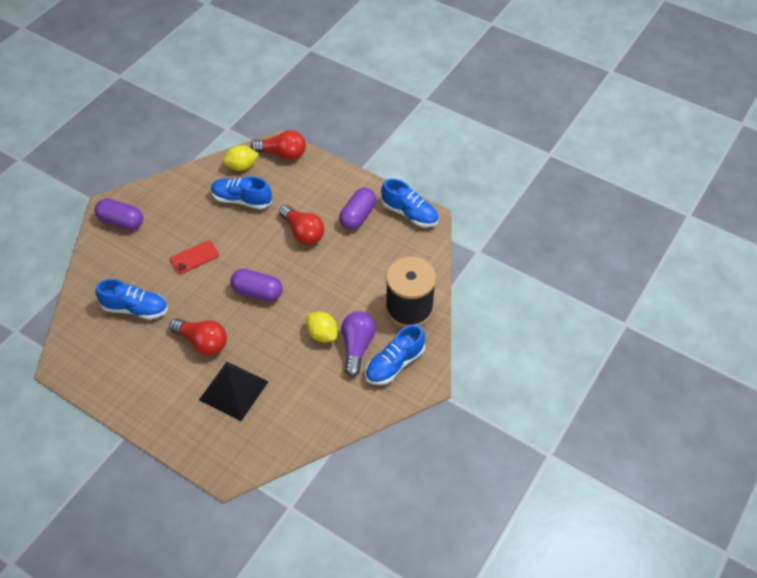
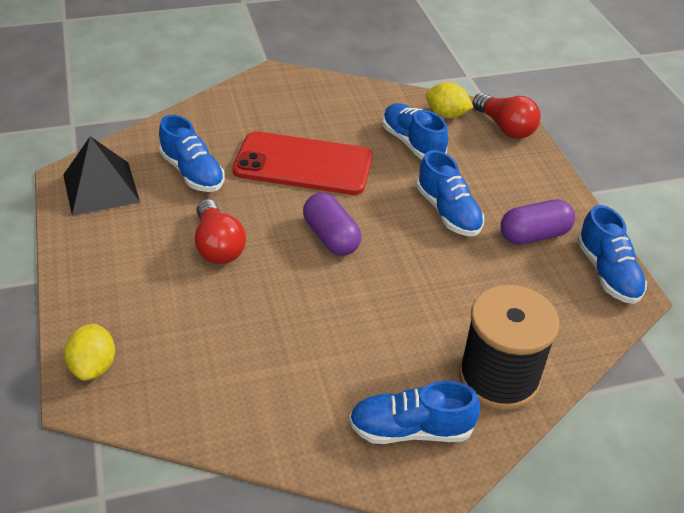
camera: 40 degrees right, 10 degrees down
purple capsule [95,199,143,230] -> none
red phone [170,241,219,274] -> red phone [232,131,373,195], size x2.13
black pyramid [199,362,269,421] -> black pyramid moved to [63,136,140,216]
red light bulb [279,205,324,245] -> blue shoe [416,150,484,236]
yellow lemon [306,311,338,342] -> yellow lemon moved to [64,324,115,381]
purple light bulb [341,311,376,377] -> none

